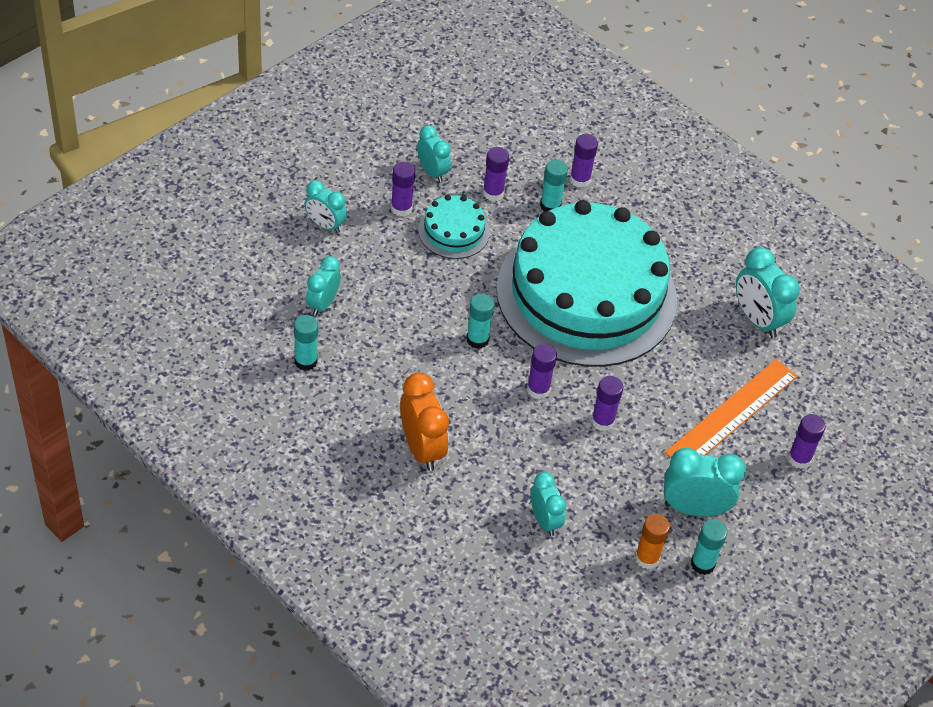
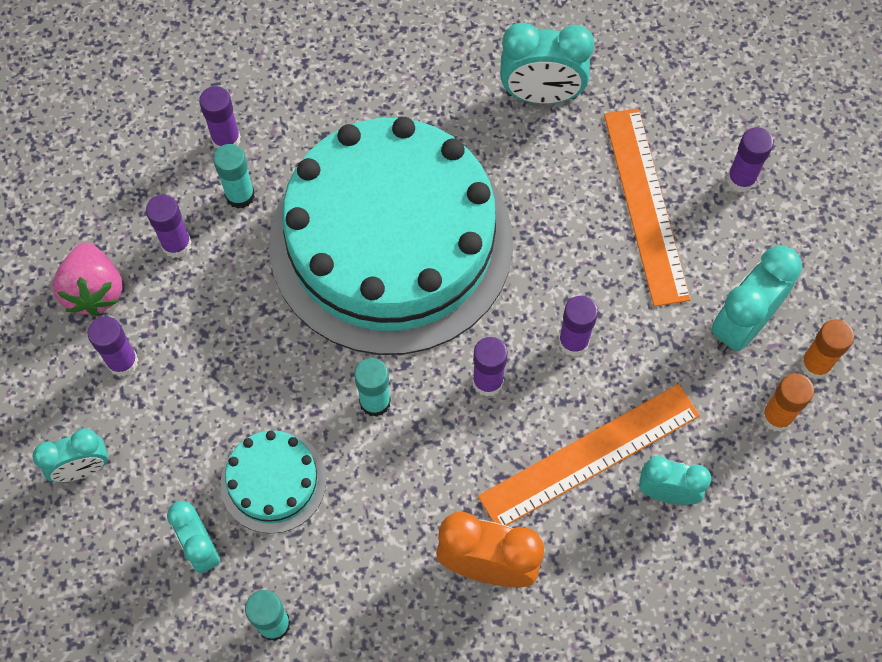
camera: 50 degrees left, 15 degrees up
turquoise clock [417,125,451,183] -> pink strawberry [52,243,123,316]
turquoise cake [418,195,490,259] -> turquoise cake moved to [220,430,327,534]
turquoise glue stick [691,519,727,575] -> orange glue stick [800,319,854,379]
none -> orange ruler [478,384,700,526]

